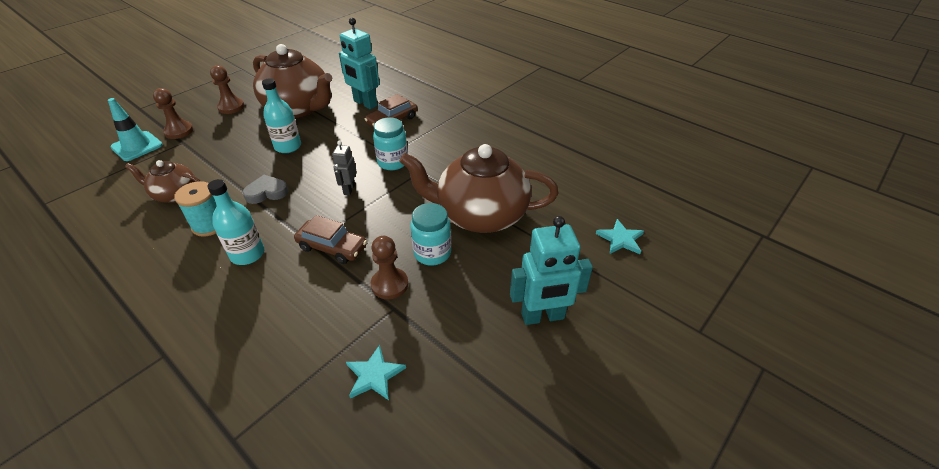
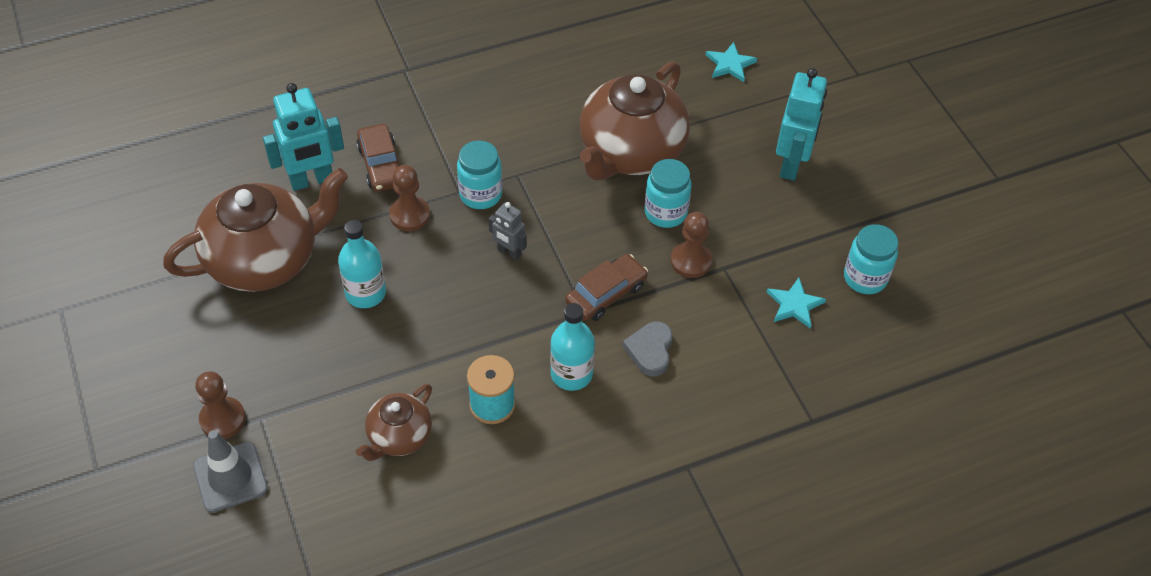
camera: 65 degrees left, 10 degrees up
turquoise traffic cone [108,98,163,161] -> grey traffic cone [193,430,268,513]
brown pawn [210,65,244,114] -> brown pawn moved to [389,165,430,231]
grey heart [242,175,288,204] -> grey heart moved to [623,321,673,376]
none -> turquoise jar [844,224,898,294]

